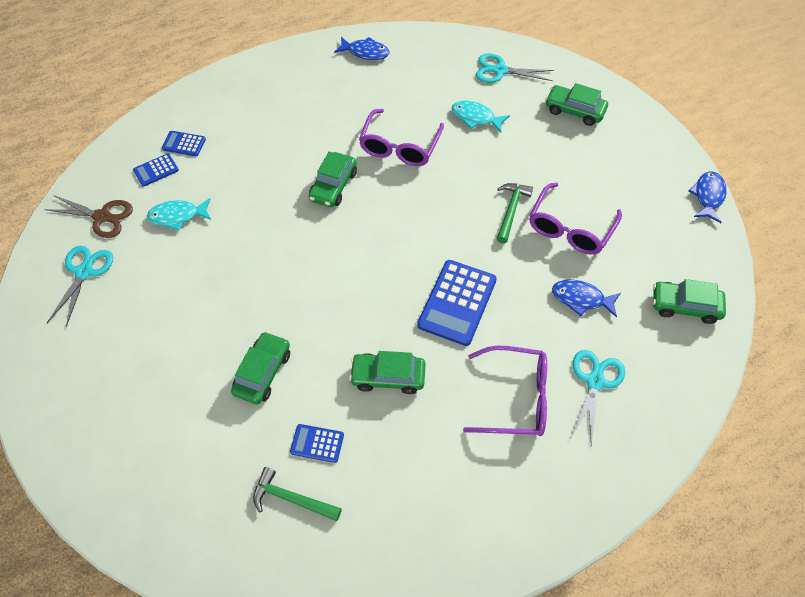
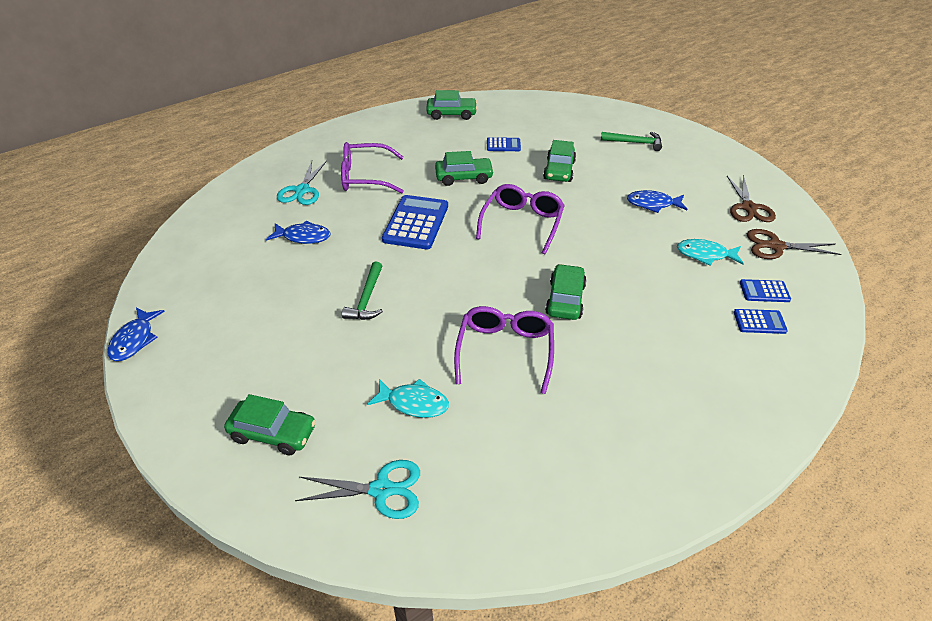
camera: 170 degrees right, 15 degrees down
turquoise scissors [47,246,113,327] -> brown scissors [727,175,776,222]
blue calculator [133,153,179,187] -> blue calculator turned 135 degrees counterclockwise [740,279,791,302]
turquoise fish [147,198,211,231] -> turquoise fish turned 150 degrees counterclockwise [677,239,744,266]
green hammer [253,467,342,521] -> green hammer moved to [601,132,662,151]
blue fish [334,37,389,60] -> blue fish moved to [627,190,687,213]
purple glasses [529,183,622,254] -> purple glasses moved to [476,184,565,255]
green car [653,279,726,324] -> green car moved to [426,90,477,120]

